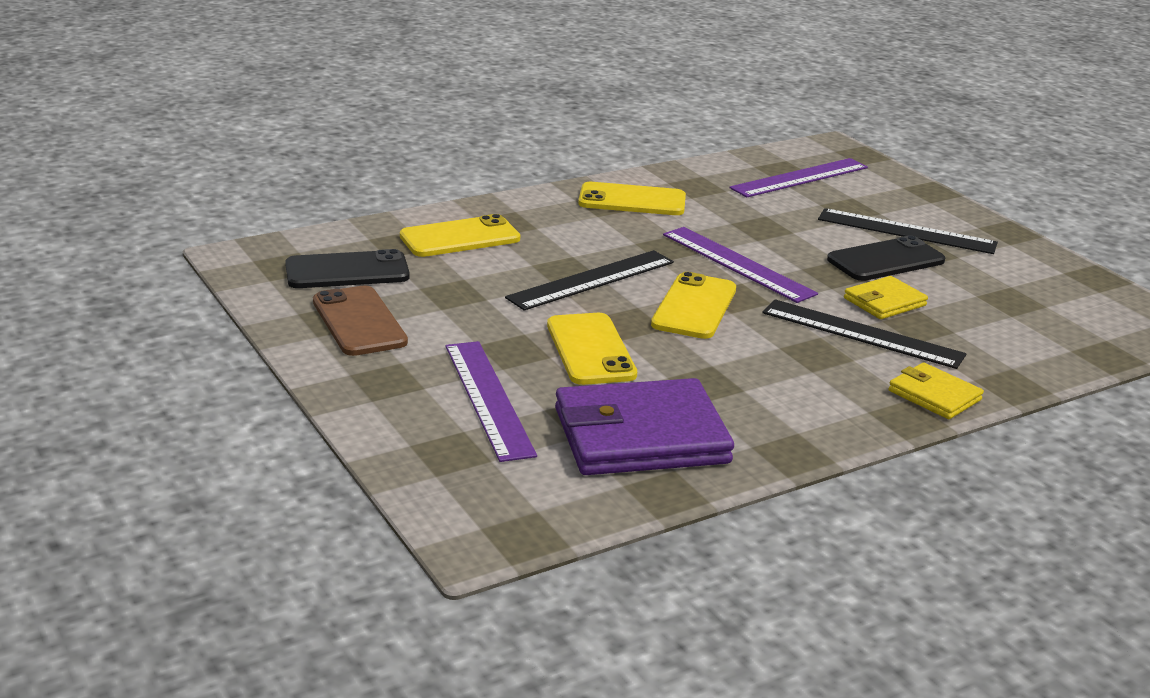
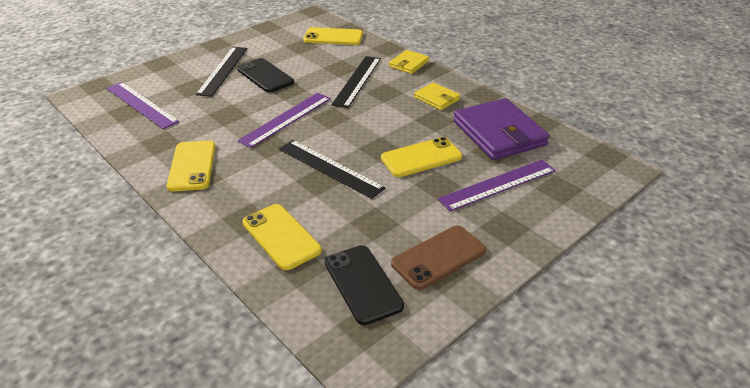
camera: 100 degrees left, 10 degrees up
yellow phone [651,272,736,339] -> yellow phone moved to [304,27,363,45]
yellow wallet [844,276,928,319] -> yellow wallet moved to [414,82,460,110]

